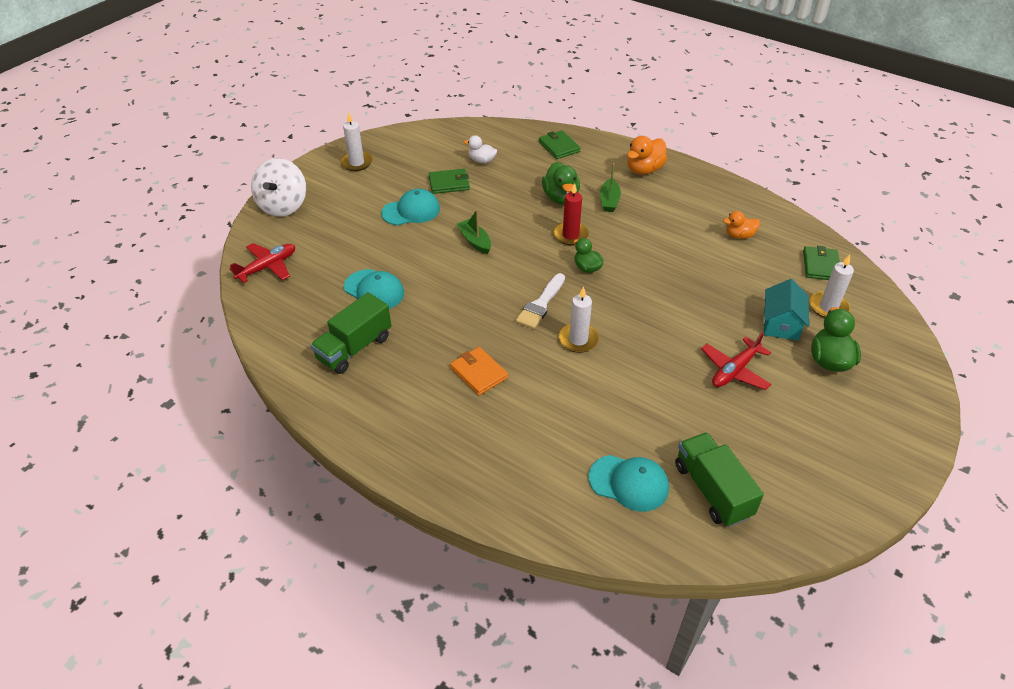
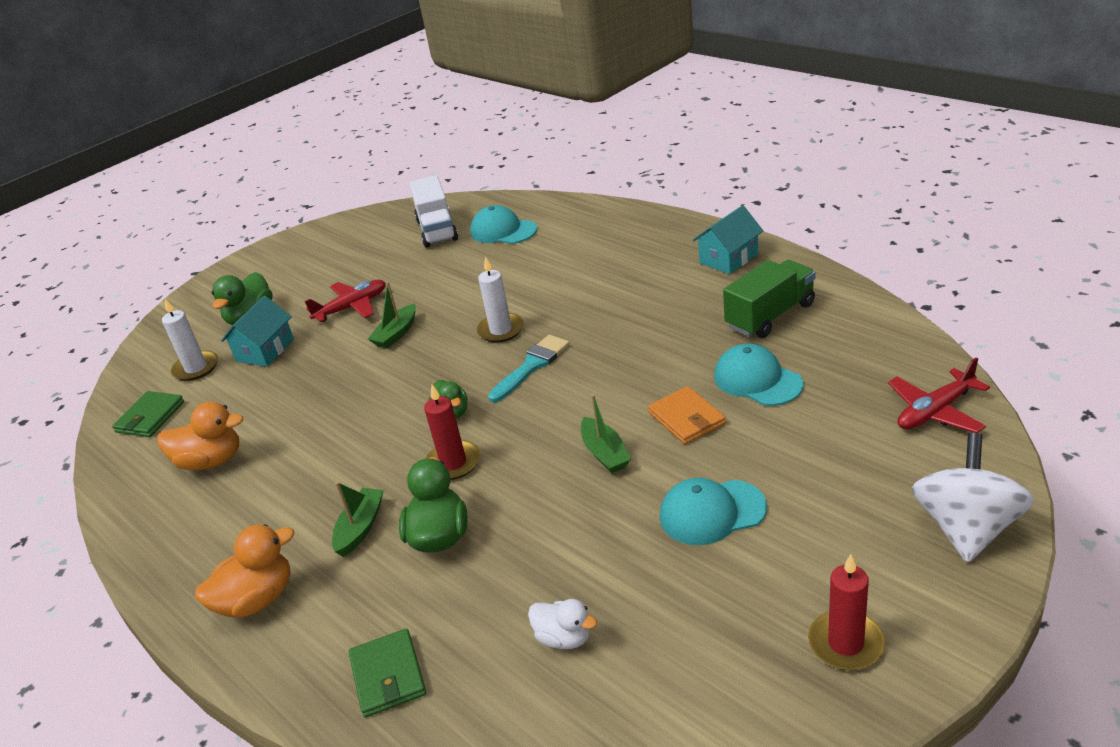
camera: 165 degrees left, 10 degrees down
white candle [340,113,373,171] -> red candle [808,554,885,670]
green wallet [428,169,470,194] -> none
orange wallet [450,347,508,396] -> orange wallet moved to [648,386,726,444]
white brush [515,273,565,329] -> turquoise brush [488,335,570,403]
green truck [675,432,764,527] -> white truck [409,175,458,248]
orange duck [723,211,760,239] -> orange duck [157,402,243,470], size x1.56
none -> green boat [368,282,416,349]
none -> turquoise house [693,205,763,274]

